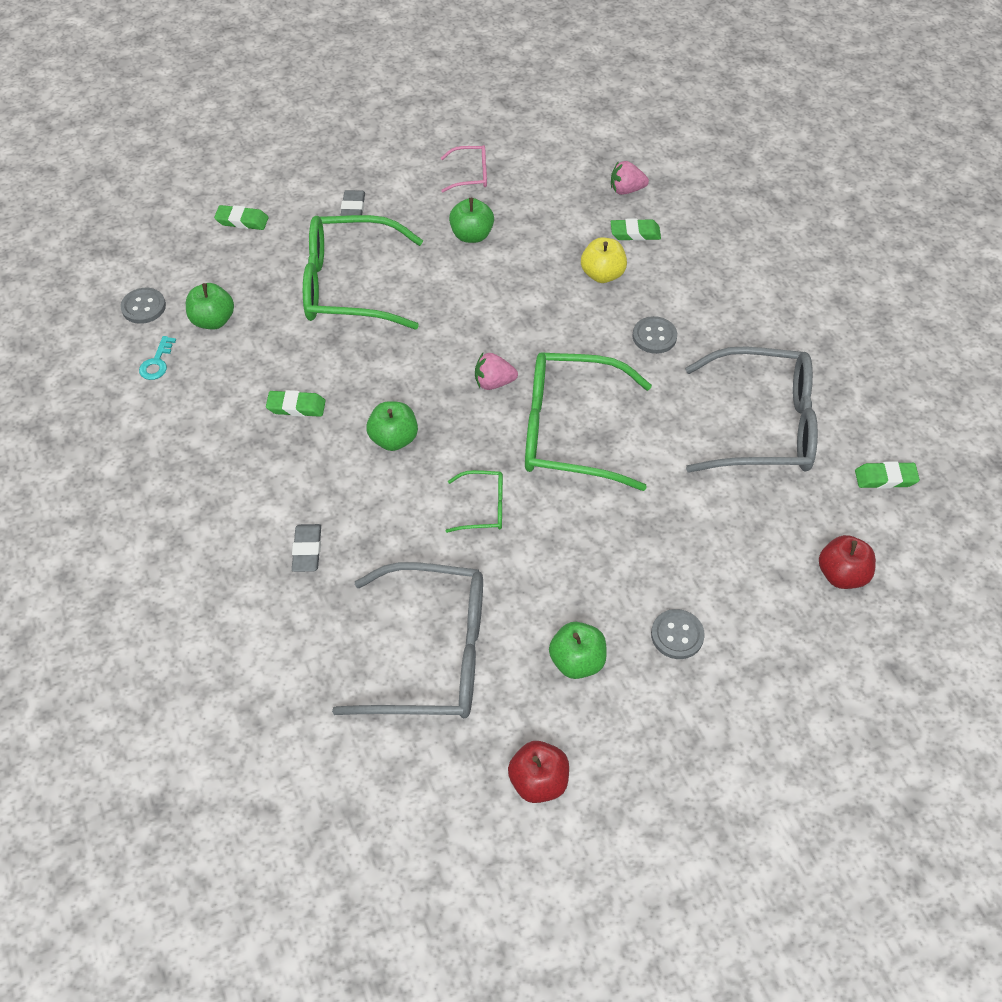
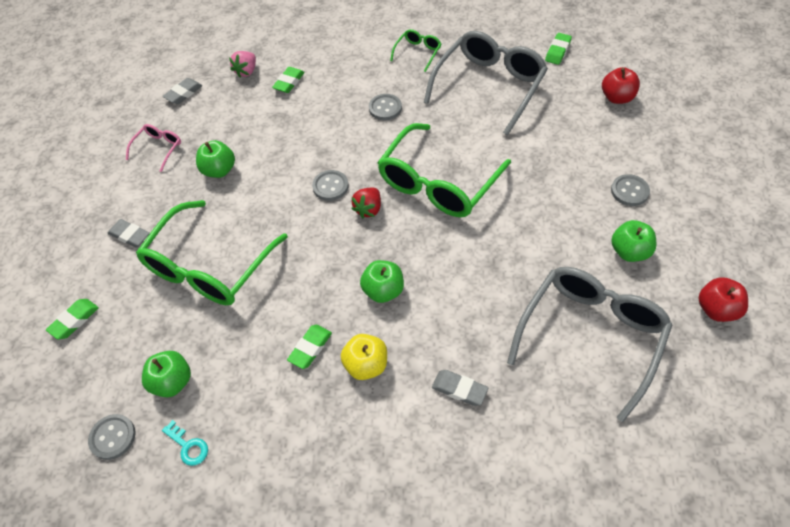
camera: 60 degrees left, 0 degrees up
green glasses [446,470,503,533] -> green glasses moved to [390,29,441,72]
pink strawberry [475,353,518,390] -> red strawberry [351,188,381,218]
yellow apple [581,237,627,283] -> yellow apple moved to [341,334,387,380]
none -> grey eraser [163,78,202,104]
none -> grey button [312,170,349,201]

